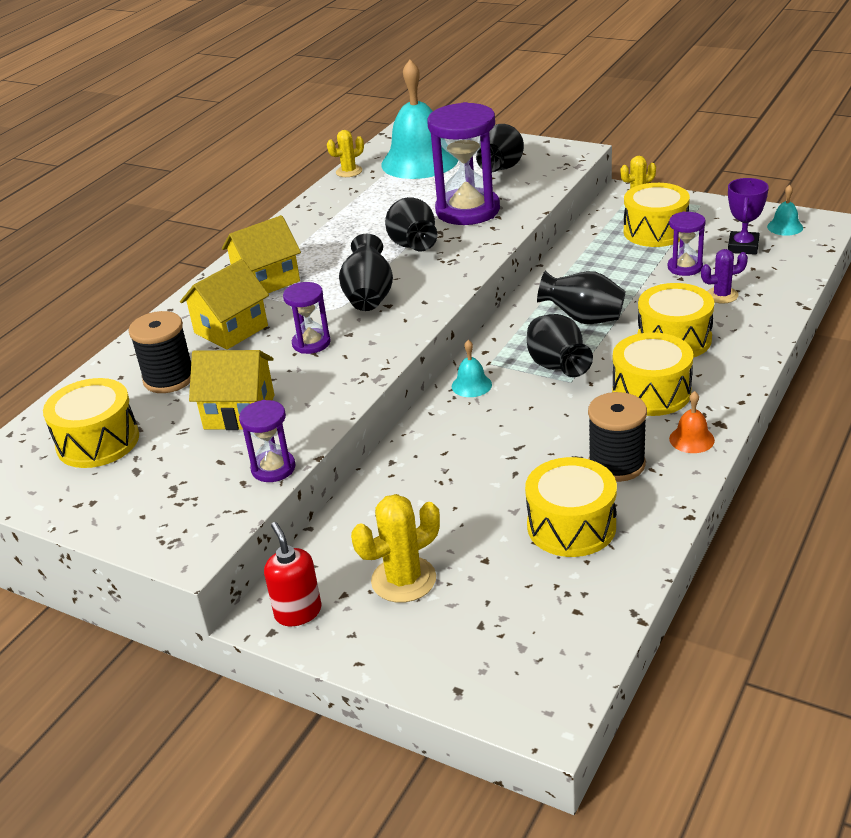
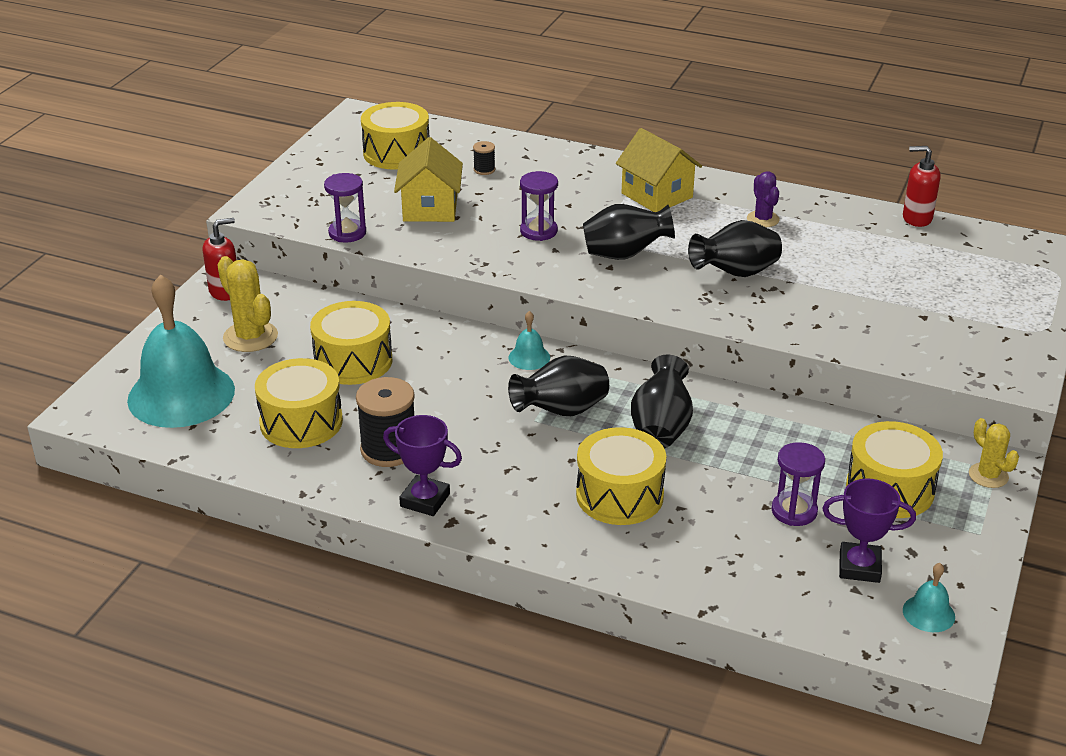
camera: 80 degrees right, 0 degrees up
black spool [129,311,191,393] -> black spool [473,141,495,175], size x0.47
yellow house [180,259,269,350] -> none
yellow cactus [327,130,364,177] -> red soap dispenser [903,146,941,227]
turquoise bell [381,60,458,179] -> turquoise bell moved to [127,274,235,428]
purple hourglass [427,102,500,225] -> none
black vase [476,124,524,172] -> none
yellow drum [612,332,693,416] -> yellow drum moved to [310,301,392,385]
orange bell [669,391,715,453] -> purple trophy [383,415,462,516]
purple cactus [701,249,748,304] -> purple cactus moved to [747,171,780,227]

